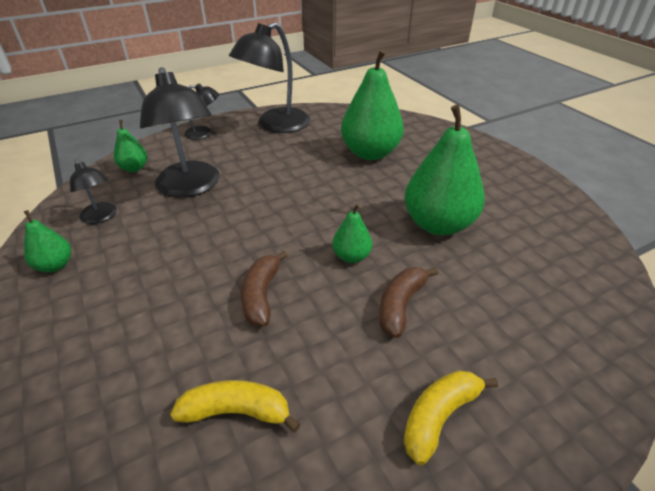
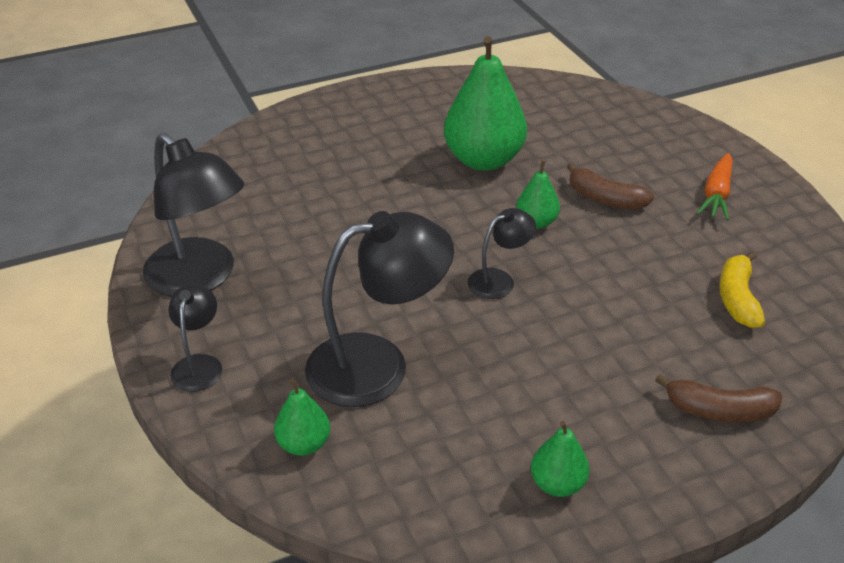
camera: 85 degrees left, 0 degrees up
black lamp [70,159,117,224] -> black lamp moved to [468,208,536,299]
brown banana [241,251,288,327] -> brown banana moved to [655,374,782,422]
green pear [341,49,404,160] -> none
yellow banana [403,370,498,465] -> orange carrot [697,153,733,220]

